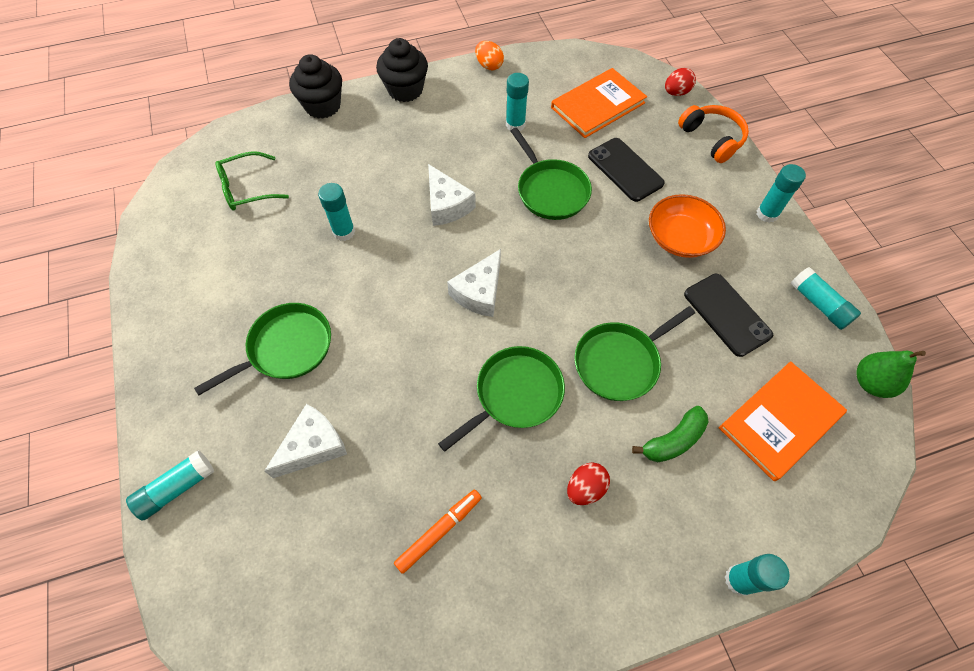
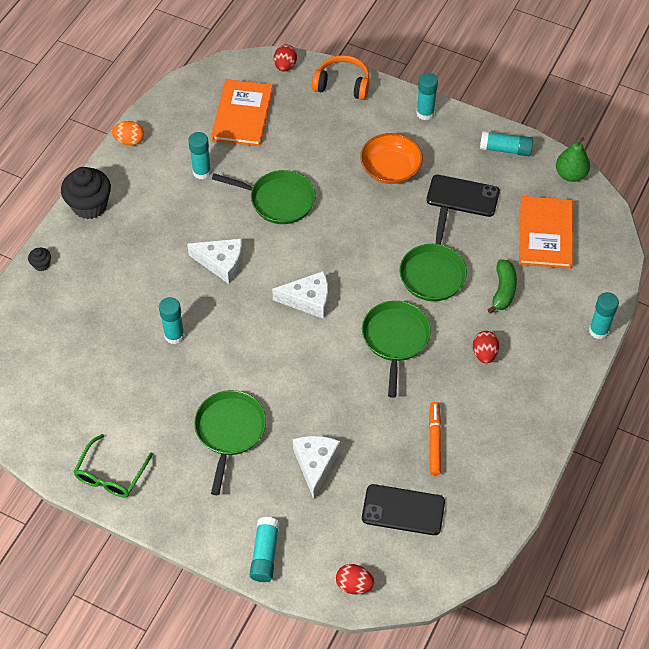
camera: 45 degrees left, 5 degrees down
green glasses [215,151,289,211] -> green glasses moved to [73,434,153,498]
black cupcake [289,54,342,119] -> black cupcake [28,248,51,271], size x0.45
white cheese [447,249,501,317] -> white cheese turned 75 degrees counterclockwise [272,271,328,319]
black phone [588,138,665,202] -> black phone moved to [362,484,445,535]
none -> red egg [336,564,374,594]

